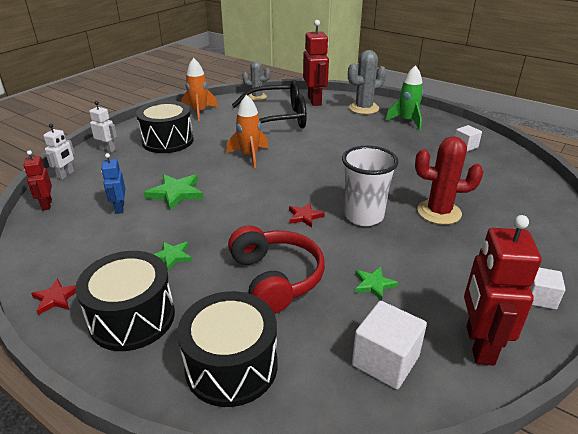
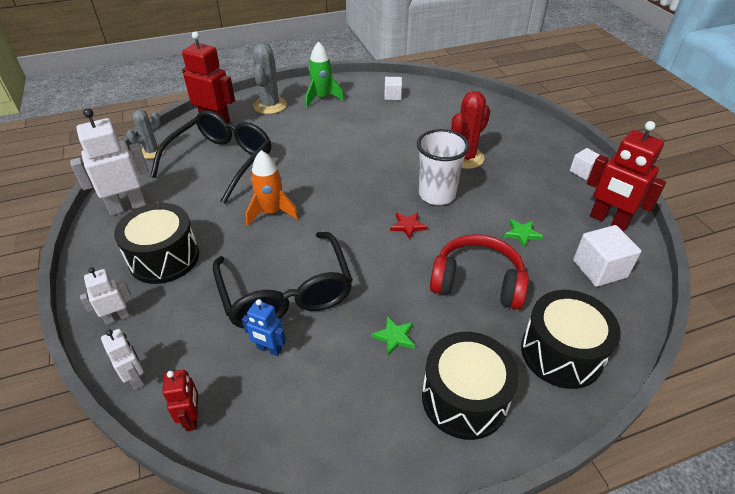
camera: 55 degrees left, 10 degrees up
red robot [23,150,52,210] -> red robot turned 120 degrees counterclockwise [162,370,198,431]
red star [31,278,76,315] -> none
green star [144,174,203,210] -> black glasses [213,232,353,328]
orange rocket [181,58,218,121] -> white robot [70,108,149,216]

